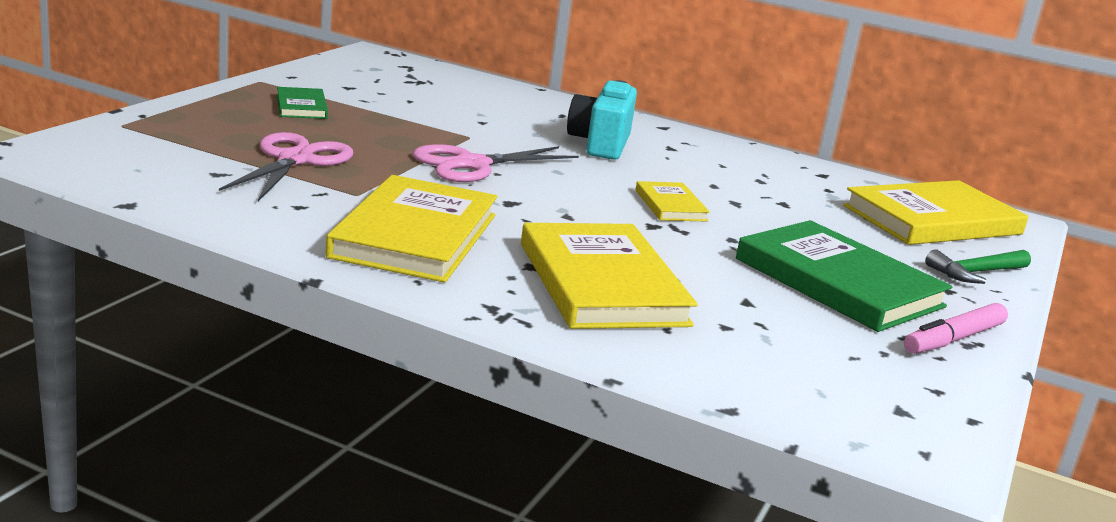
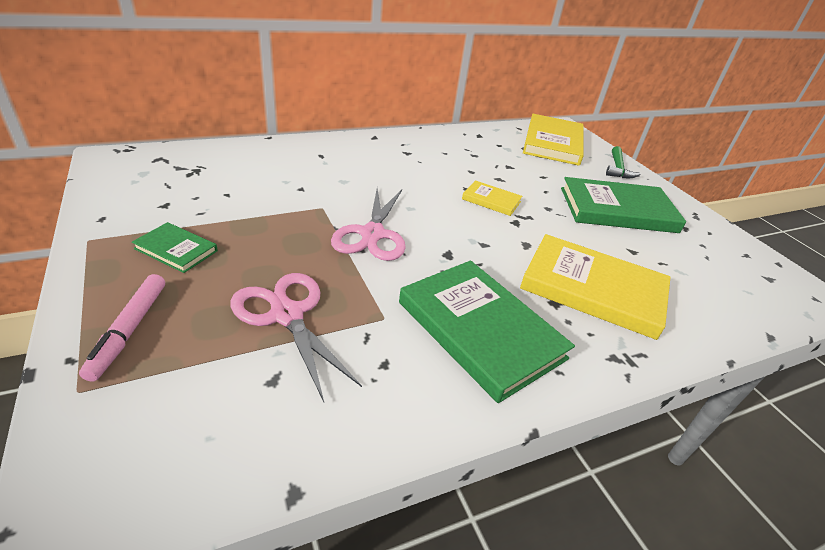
camera: 50 degrees left, 15 degrees up
yellow book [325,175,497,283] -> green book [399,261,575,403]
turquoise camera [567,80,637,160] -> none
pink marker [904,303,1008,354] -> pink marker moved to [79,274,165,382]

